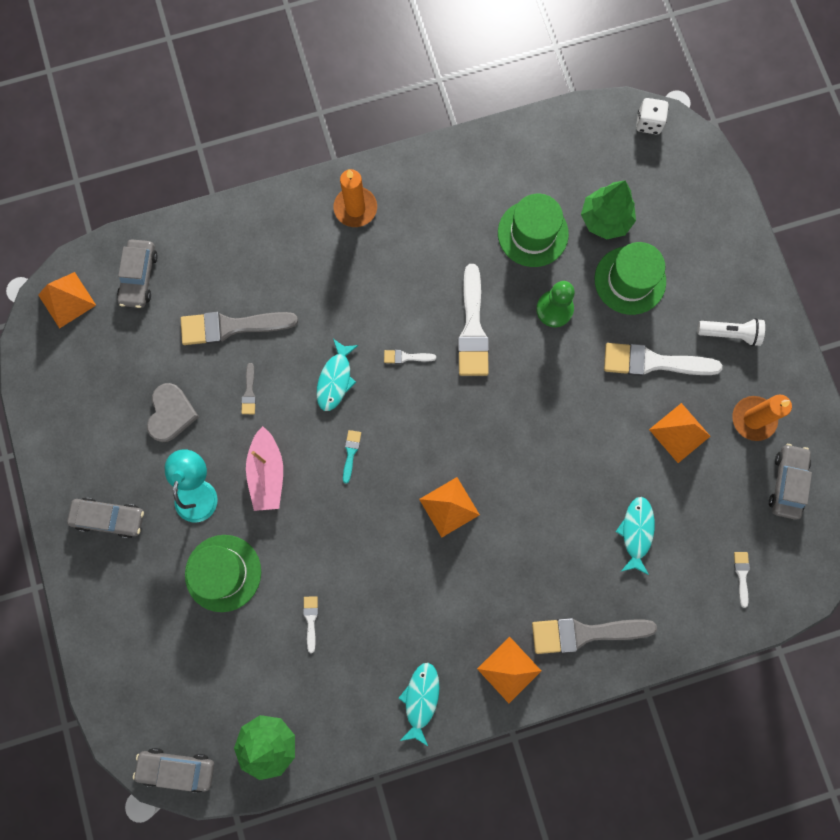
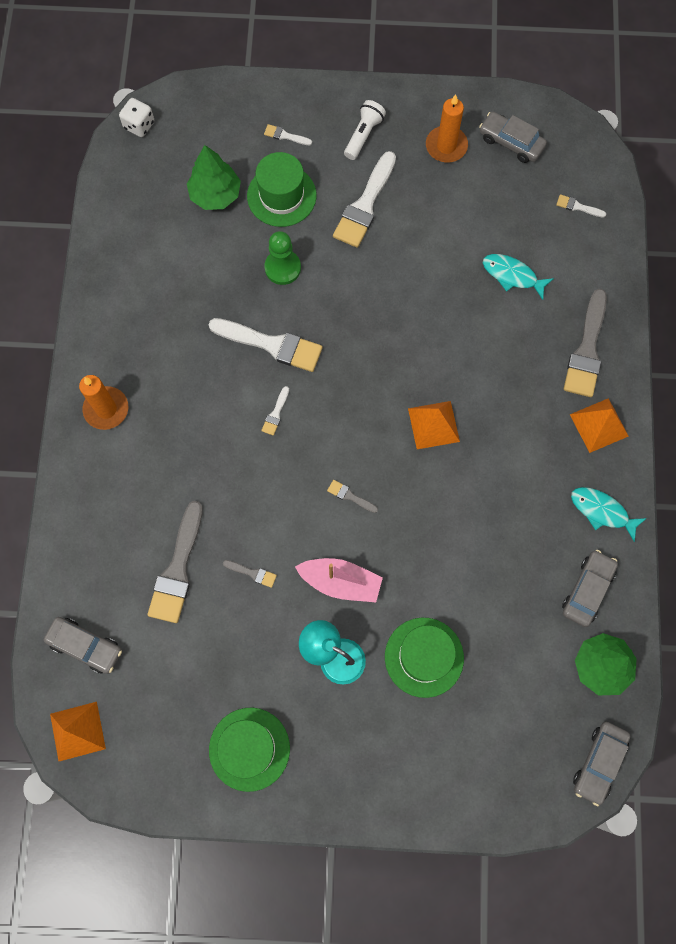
camera: 70 degrees left, 5 degrees down
grey car [67,498,144,538] -> grey car moved to [562,550,618,627]
grey heart [147,383,199,442] -> none
white brush [303,596,318,653] -> white brush moved to [264,124,312,145]
turquoise fish [316,339,359,411] -> none
turquoise brush [343,430,361,484] -> grey brush [327,480,378,513]
green hat [498,194,569,267] -> green hat moved to [209,708,290,792]
orange pyramid [649,403,711,463] -> none

